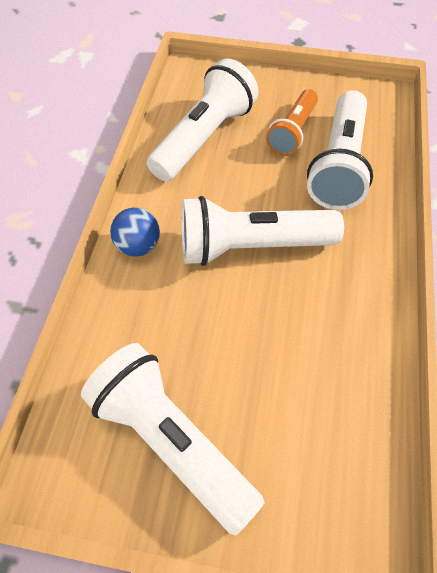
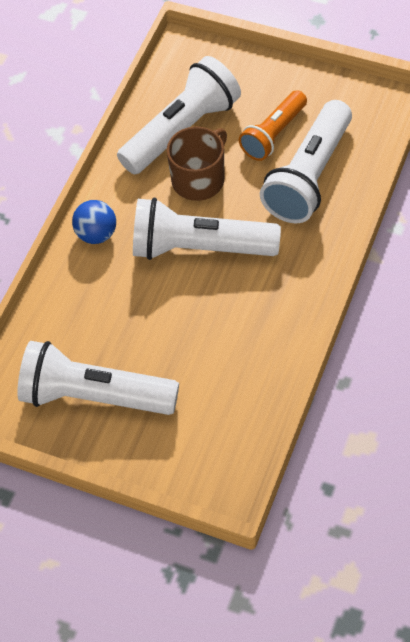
camera: 15 degrees right, 0 degrees up
white flashlight [81,343,265,536] -> white flashlight turned 45 degrees counterclockwise [17,341,179,415]
none -> brown mug [167,127,227,201]

